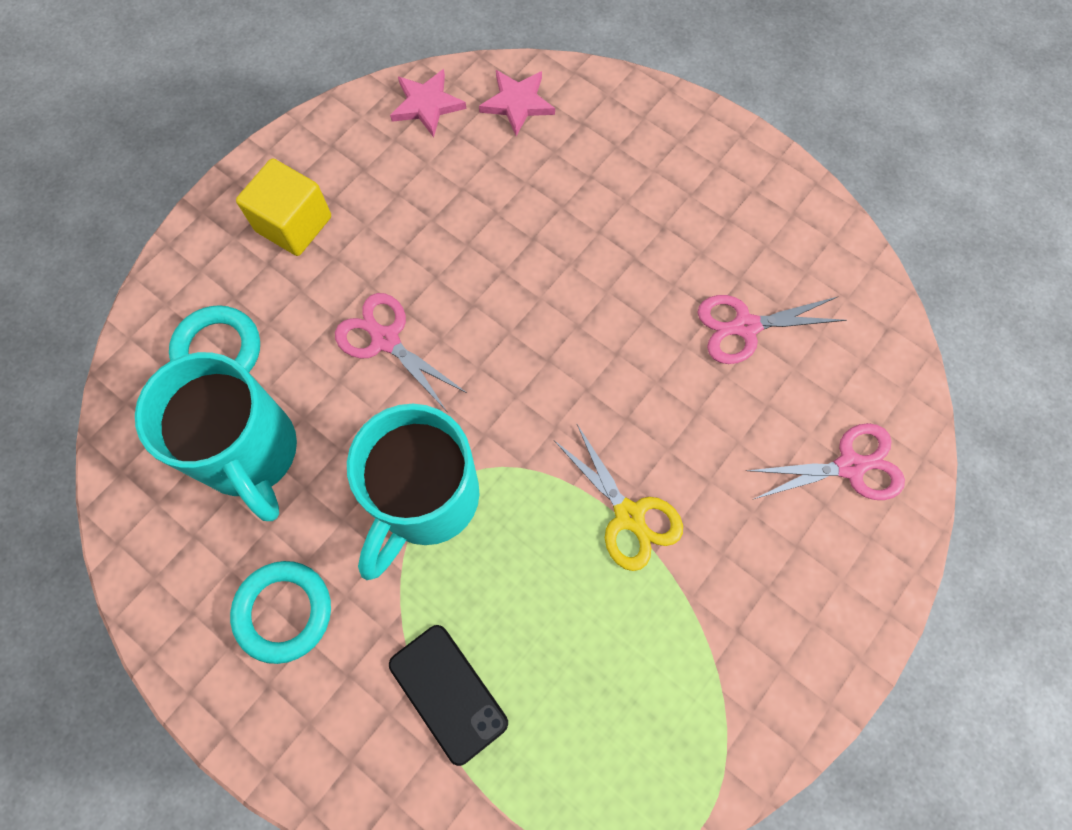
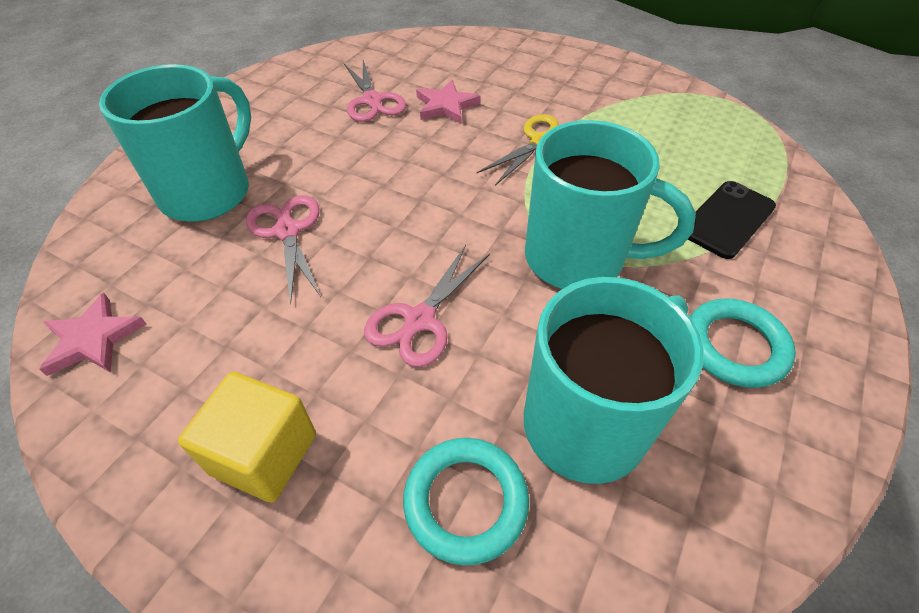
camera: 100 degrees left, 20 degrees down
pink star [479,70,555,136] -> pink star moved to [416,80,481,124]
pink scissors [746,423,905,500] -> pink scissors moved to [246,195,321,304]
none -> turquoise mug [99,64,251,222]

